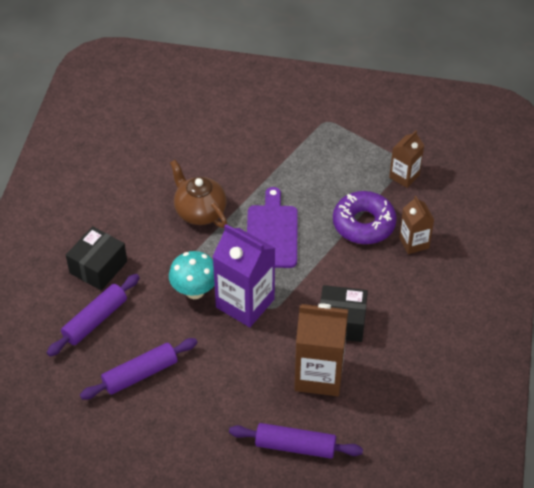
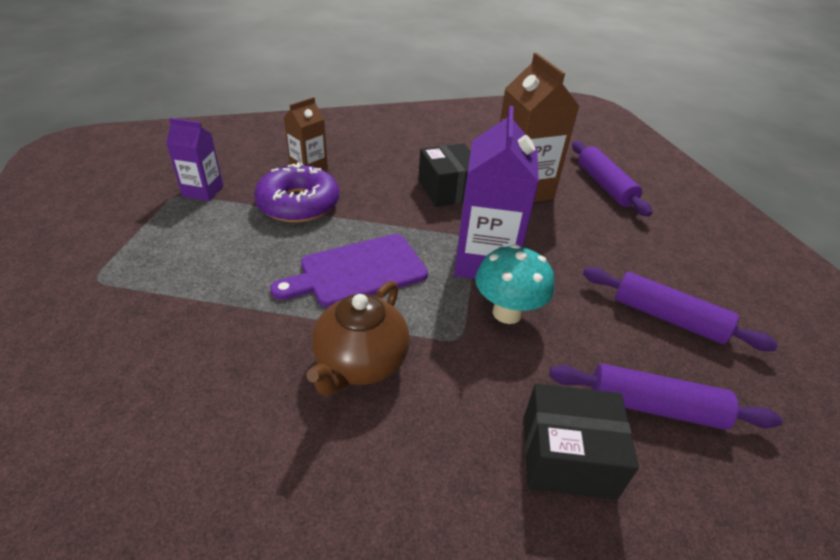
camera: 120 degrees left, 10 degrees down
brown carton [389,131,424,188] -> purple carton [166,118,223,201]

